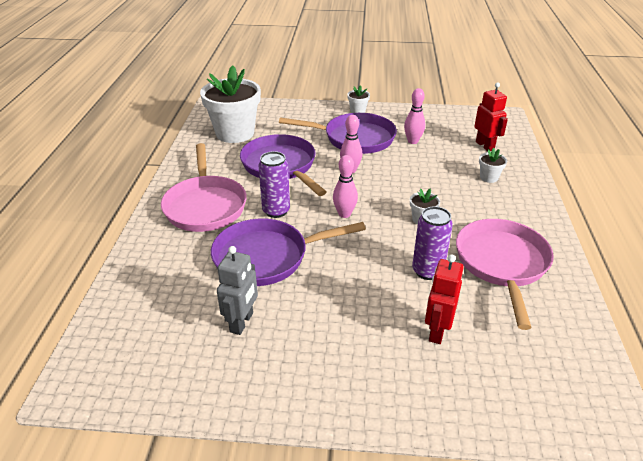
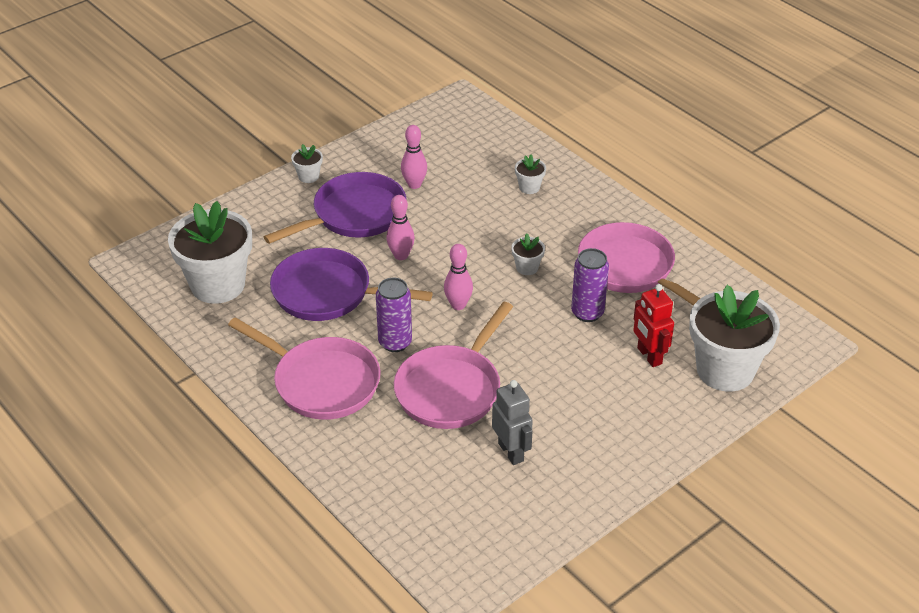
camera: 45 degrees left, 5 degrees up
purple pan [211,218,366,286] -> pink pan [394,302,513,429]
red robot [474,82,508,151] -> none
none -> white flower pot [689,285,780,392]

